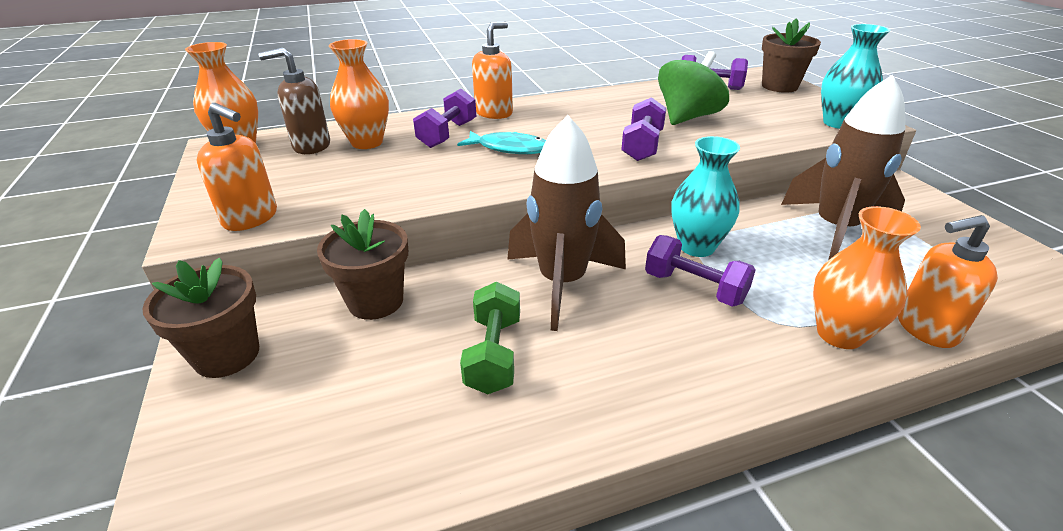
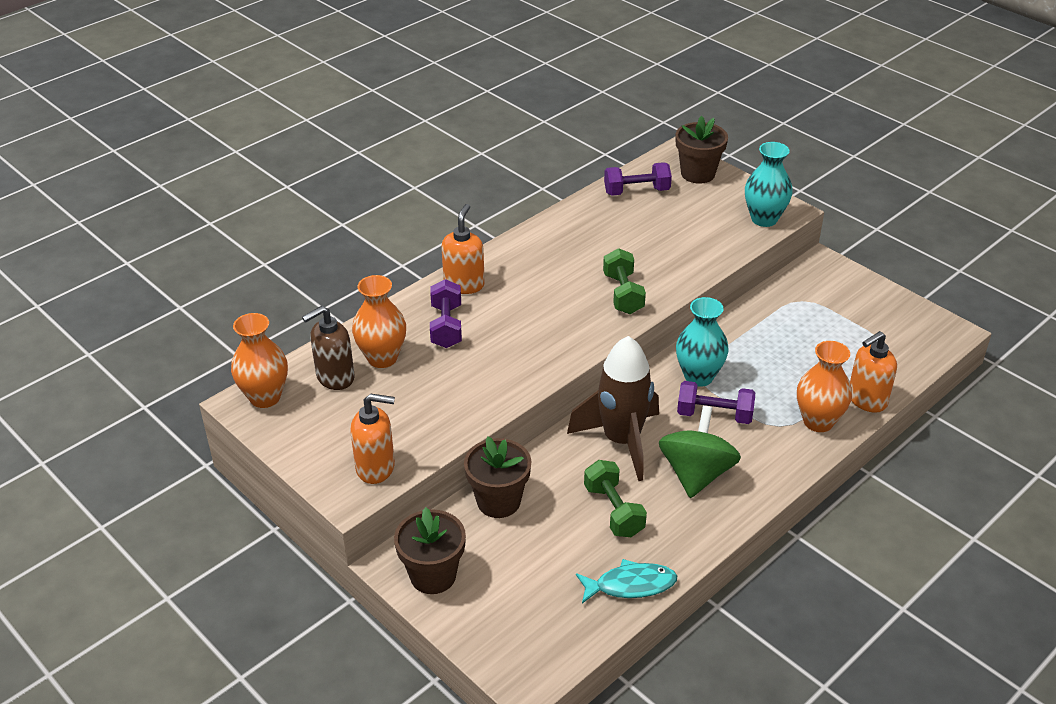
camera: 25 degrees left, 5 degrees up
turquoise fish [457,131,546,154] -> turquoise fish moved to [576,559,677,603]
purple dumbbell [621,97,666,161] -> green dumbbell [603,248,646,314]
green spinning top [658,51,729,125] -> green spinning top moved to [659,406,741,498]
brown rocket [781,75,905,260] -> none

